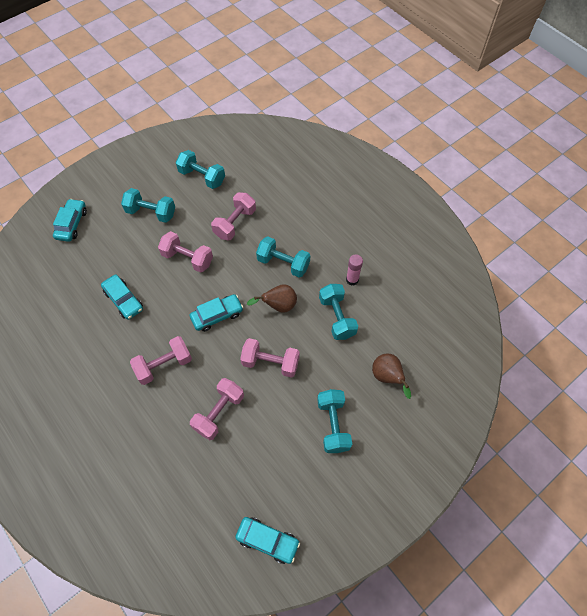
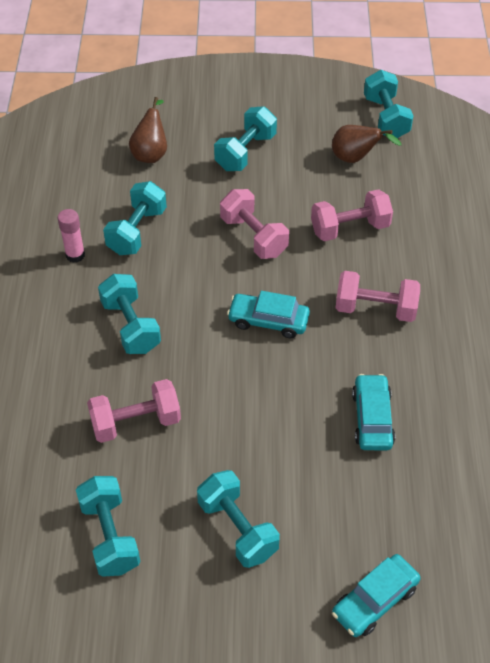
camera: 140 degrees left, 10 degrees down
pink dumbbell [158,231,213,273] -> none
turquoise car [235,517,300,564] -> turquoise dumbbell [364,70,413,138]
brown pear [247,284,297,313] -> brown pear moved to [332,125,401,163]

